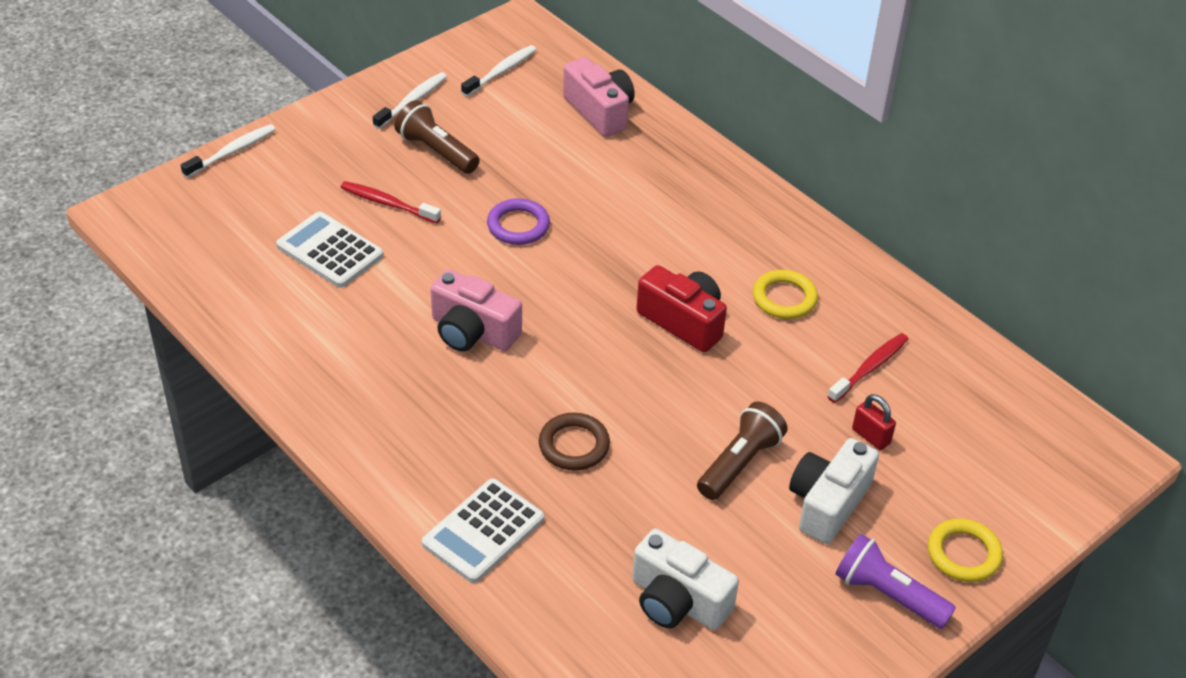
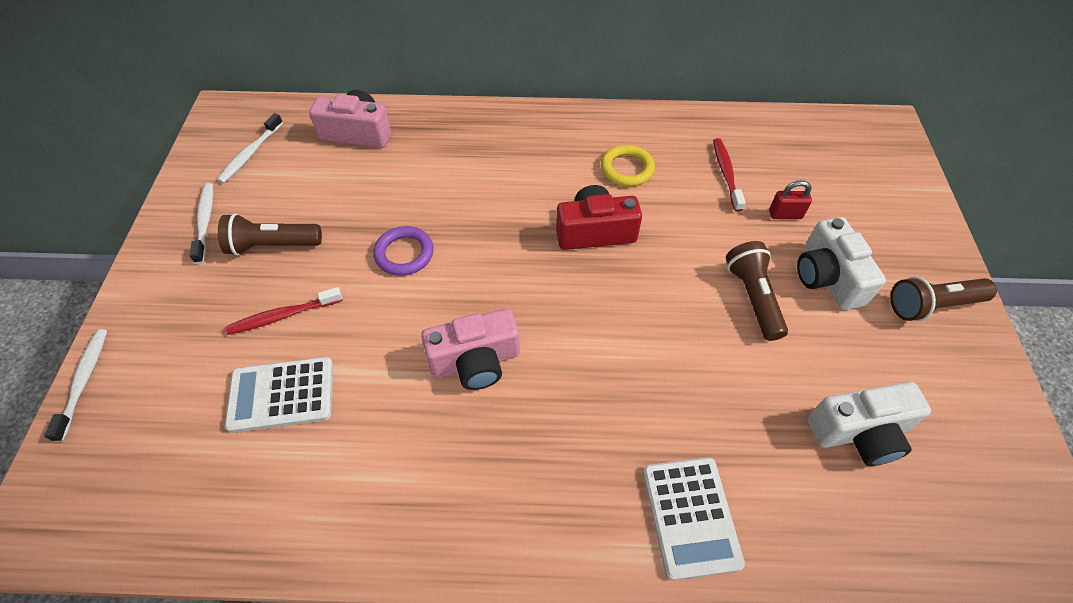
camera: 45 degrees left, 10 degrees up
white toothbrush [461,45,536,97] -> white toothbrush turned 150 degrees counterclockwise [217,113,283,183]
brown ring [539,413,610,470] -> none
purple flashlight [835,534,956,629] -> brown flashlight [890,276,997,321]
yellow ring [928,518,1003,582] -> none

